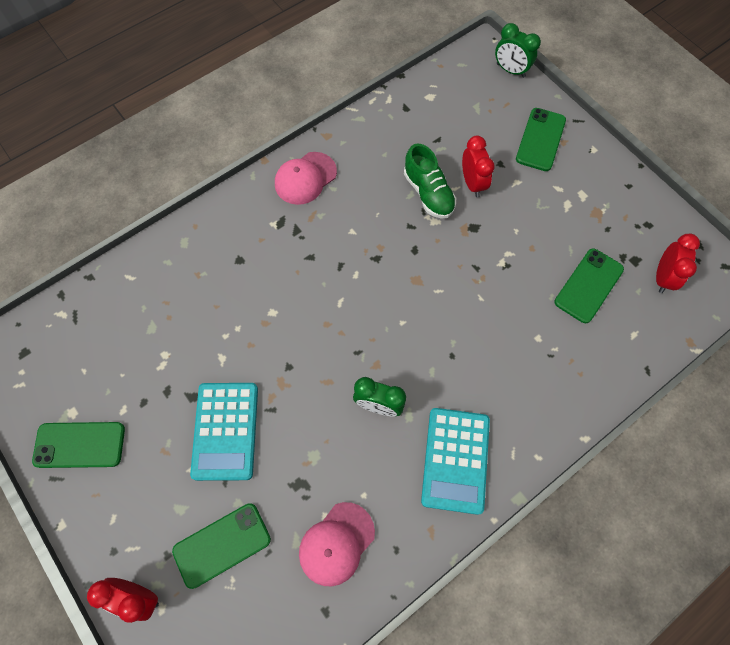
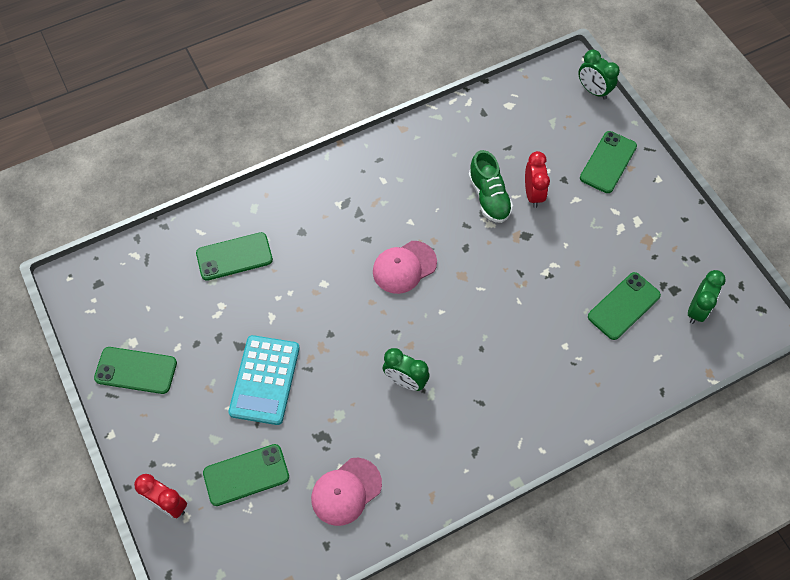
camera: 10 degrees right, 5 degrees down
pink cap [275,152,337,205] -> pink cap moved to [373,241,437,294]
turquoise calculator [421,408,490,515] -> none
red clock [656,234,700,293] -> green clock [688,270,726,324]
none -> green phone [196,232,273,281]

